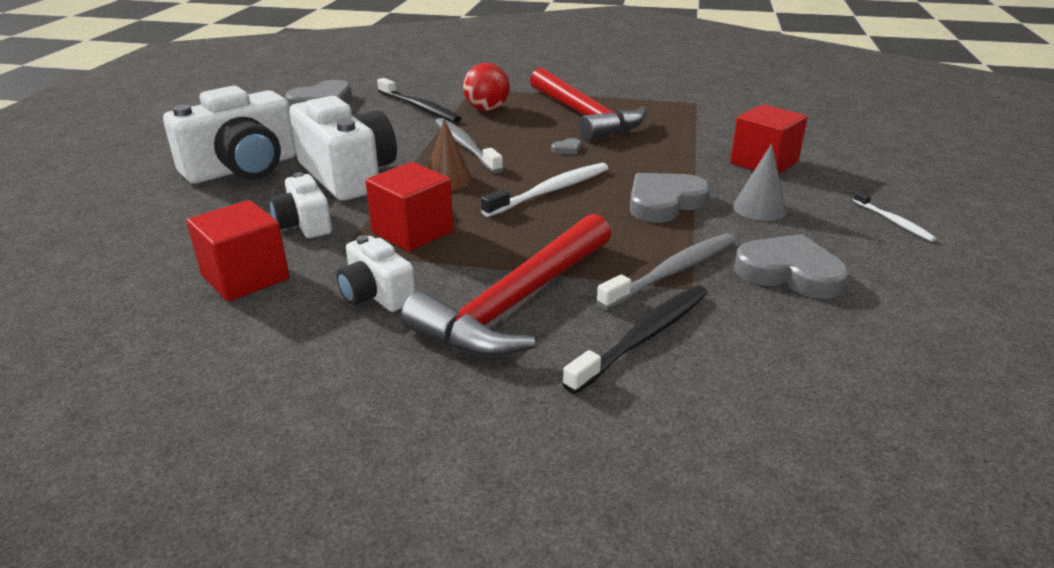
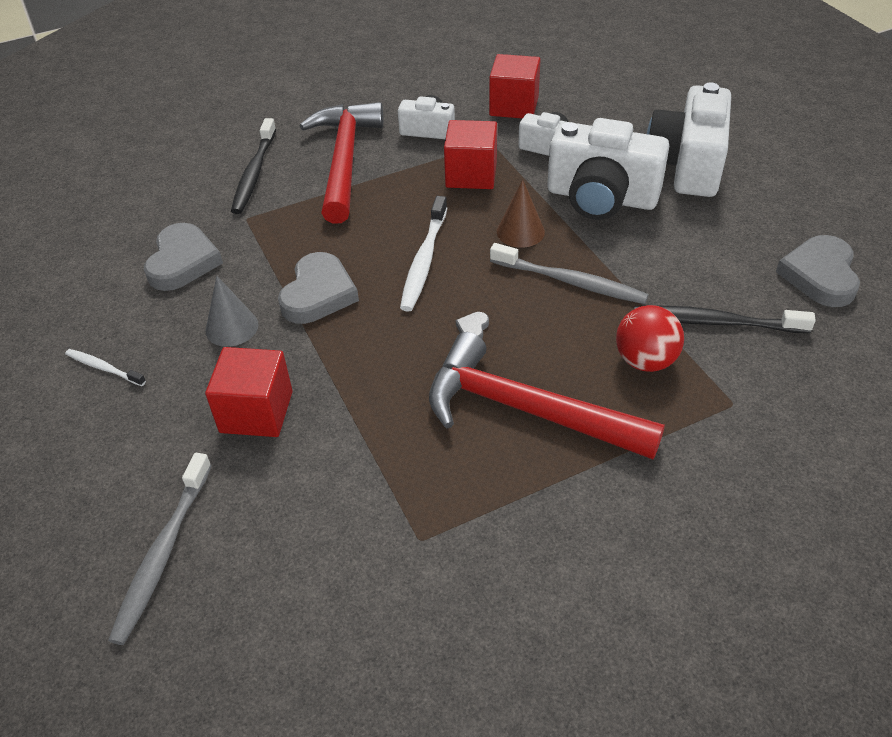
camera: 145 degrees right, 15 degrees up
grey toothbrush [596,233,736,310] -> grey toothbrush moved to [108,453,212,645]
grey heart [734,234,849,299] -> grey heart turned 75 degrees counterclockwise [144,223,223,291]

